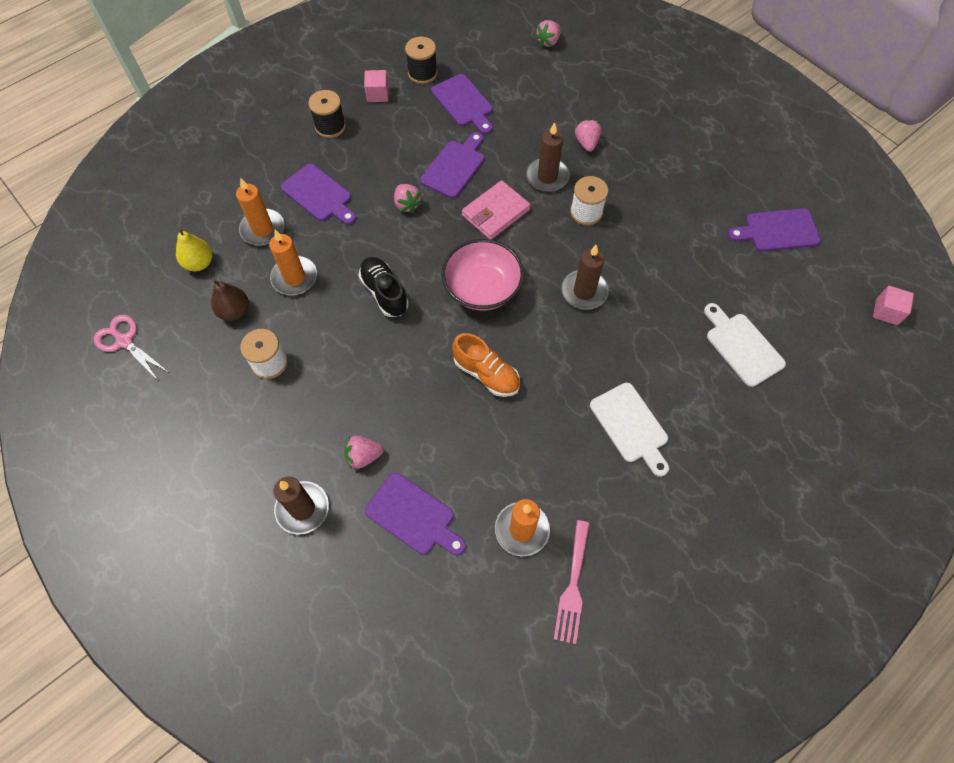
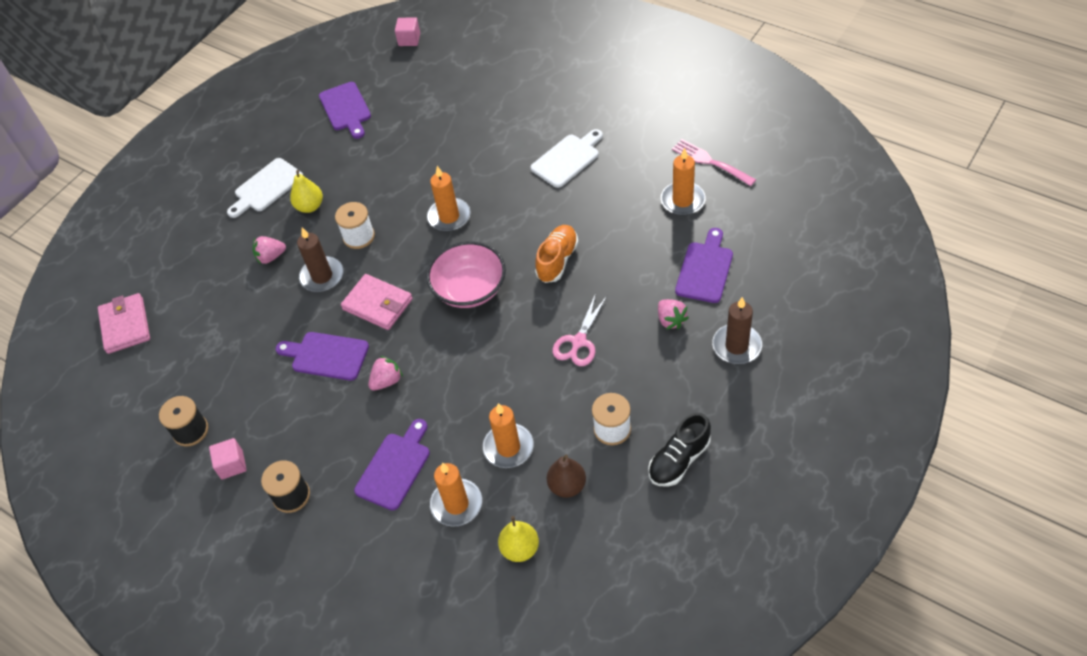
camera: 100 degrees left, 10 degrees down
pink scissors [94,315,168,380] -> pink scissors moved to [553,293,607,366]
black shoe [358,257,409,317] -> black shoe moved to [648,413,711,487]
purple cutting board [431,74,493,134] -> none
pink strawberry [535,20,561,47] -> pink wallet [98,293,150,354]
pink fork [554,520,590,644] -> pink fork turned 135 degrees counterclockwise [672,139,756,186]
brown candle [561,245,609,310] -> orange candle [427,166,471,232]
white cutting board [704,303,786,387] -> white cutting board moved to [227,158,303,218]
none -> yellow pear [290,170,323,213]

